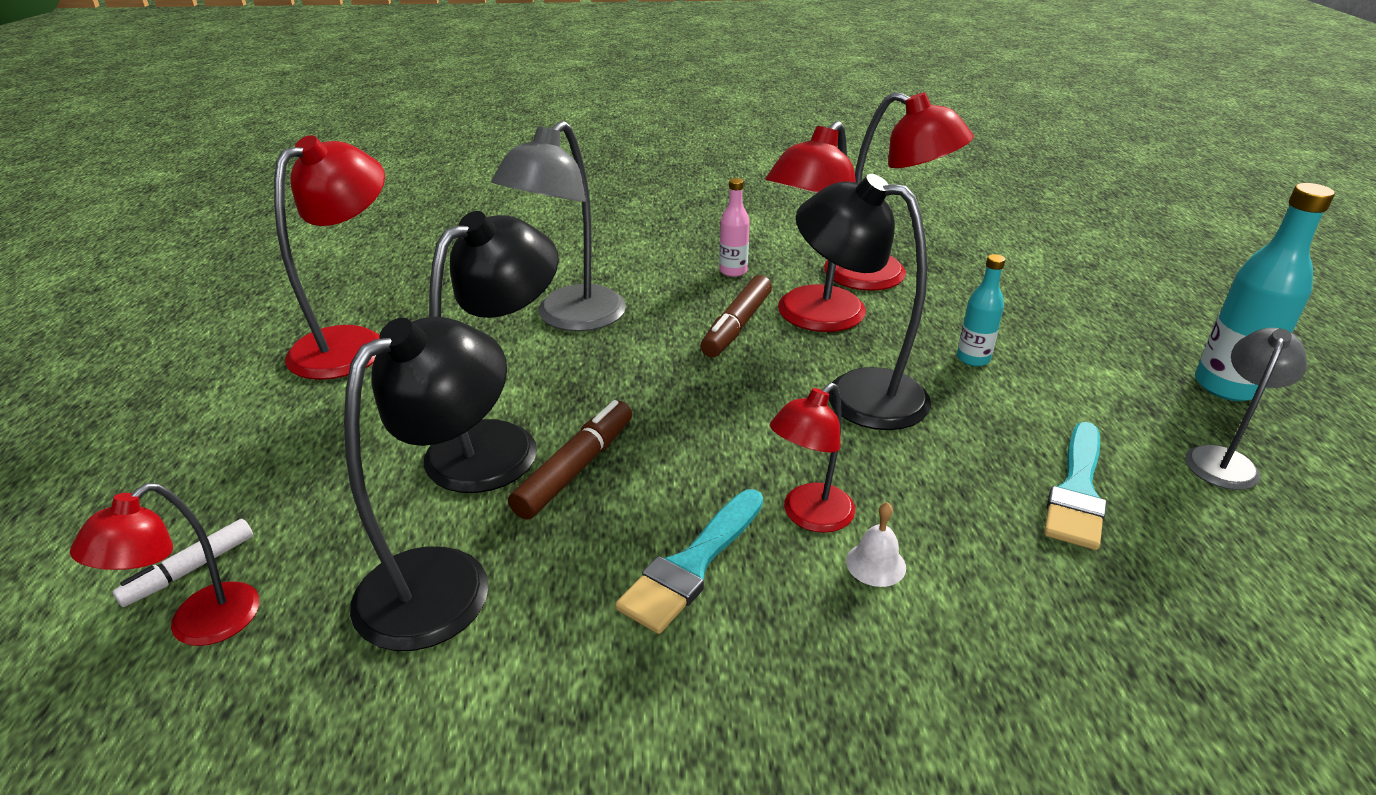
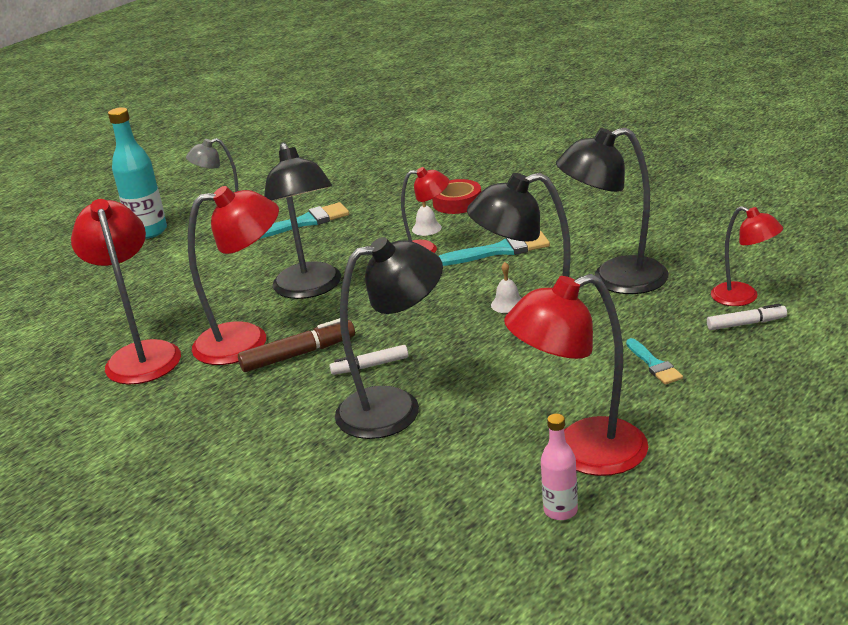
camera: 135 degrees left, 5 degrees down
red lamp [70,483,259,646] -> red lamp turned 60 degrees clockwise [711,206,783,306]
grey lamp [491,121,626,331] -> black lamp [335,237,443,439]
brown marker [508,400,632,520] -> white bell [491,262,522,313]
pink bottle [719,178,750,277] -> pink bottle moved to [541,414,578,520]
turquoise bottle [957,254,1005,366] -> none
none -> white marker [329,345,408,375]
none -> red tape [432,179,481,214]
none -> turquoise brush [626,338,683,385]

